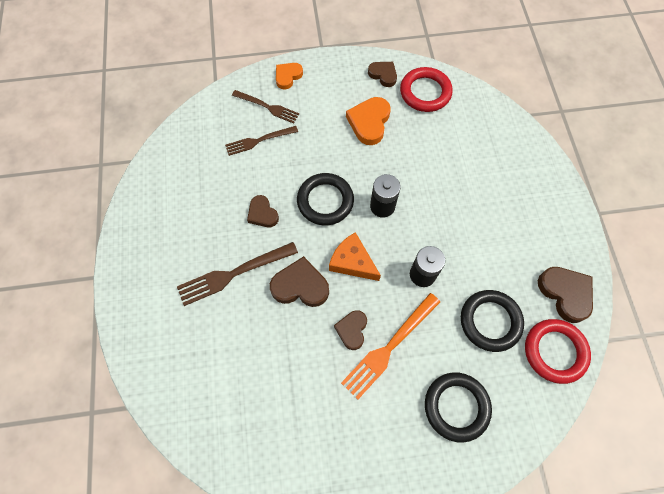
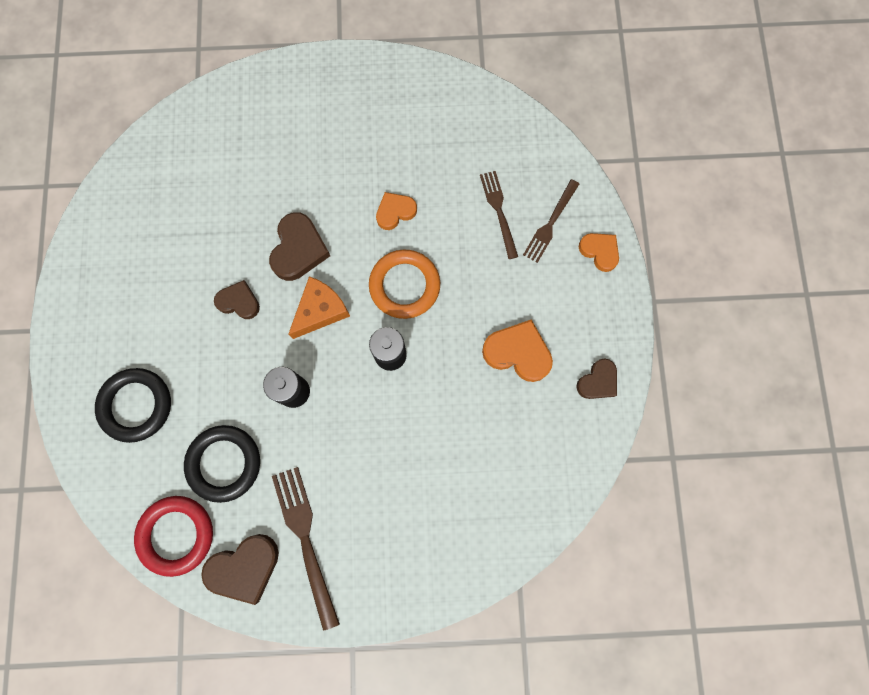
camera: 95 degrees right, 10 degrees up
brown fork [177,242,298,306] -> brown fork moved to [272,467,340,631]
brown heart [247,195,279,227] -> orange heart [376,192,417,230]
black ring [297,173,354,226] -> orange ring [369,249,440,319]
orange fork [341,293,440,399] -> none
red ring [400,67,453,112] -> none

